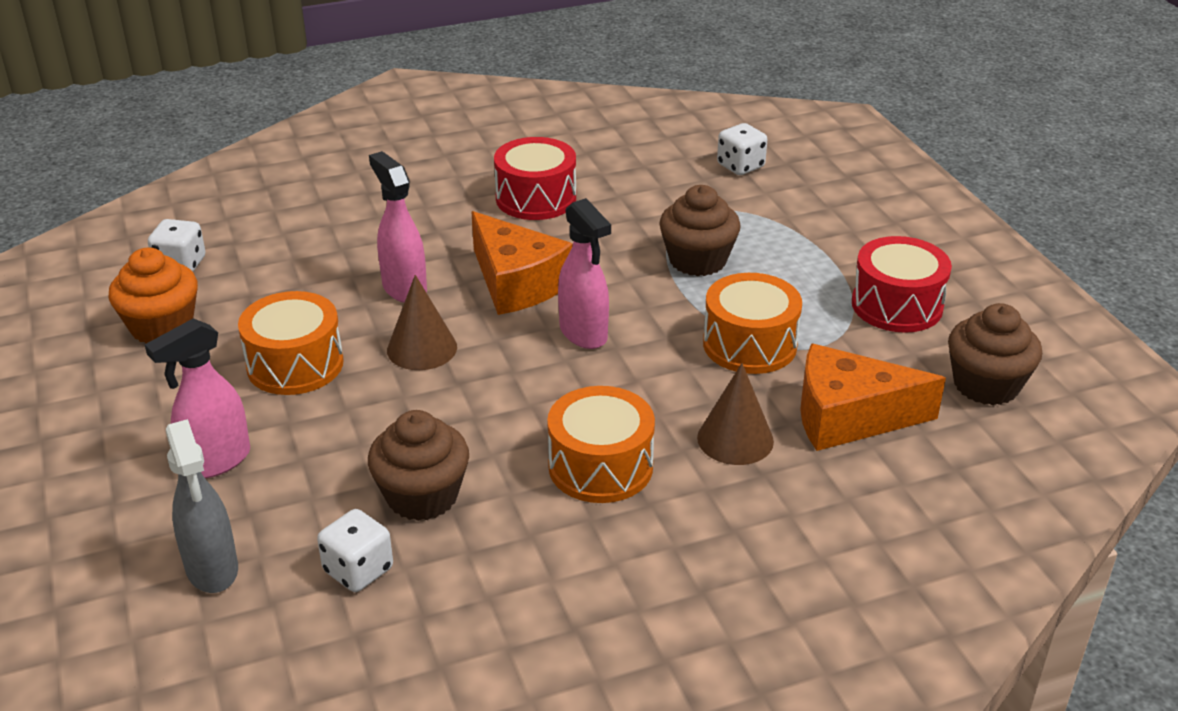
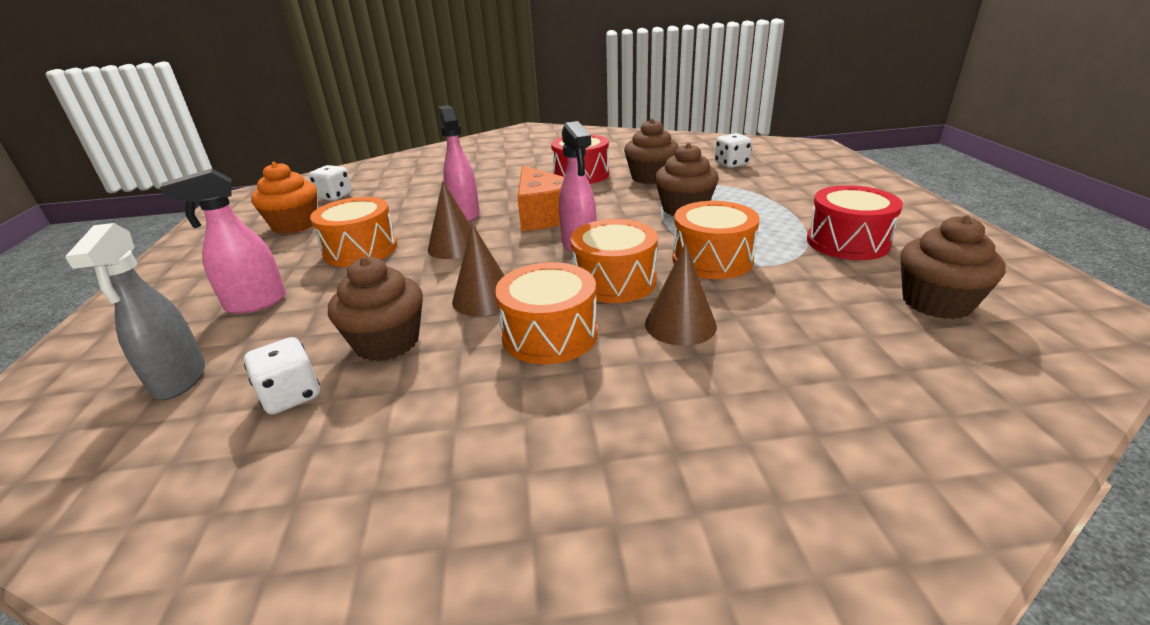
camera: 15 degrees right, 5 degrees down
orange cheese [800,344,946,451] -> none
none -> brown cone [452,224,505,316]
none -> orange drum [571,219,658,303]
none -> brown cupcake [624,119,679,184]

